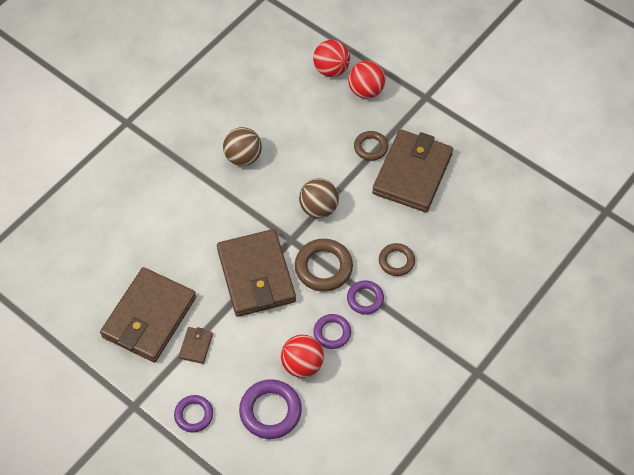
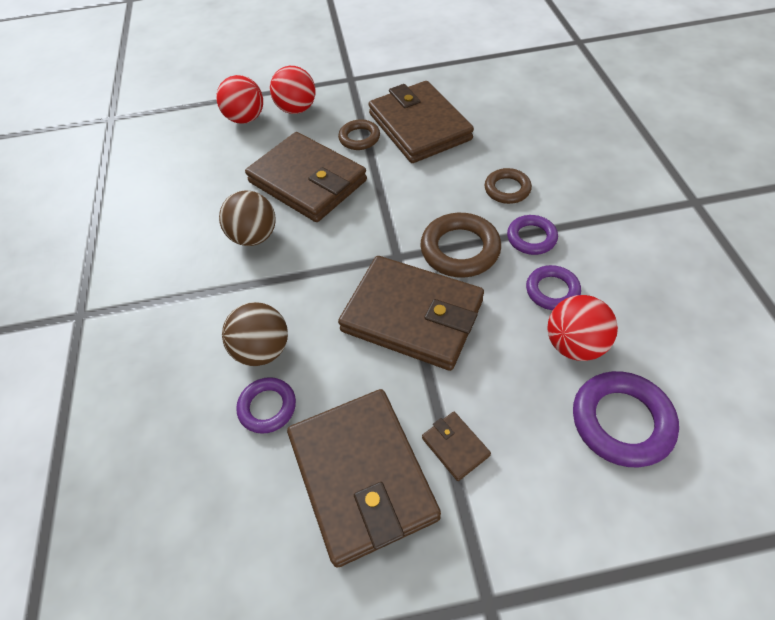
camera: 45 degrees left, 5 degrees down
purple ring [174,395,213,433] -> purple ring moved to [236,377,296,434]
brown ball [299,178,339,218] -> brown ball moved to [222,302,288,366]
none -> brown wallet [245,132,367,222]

